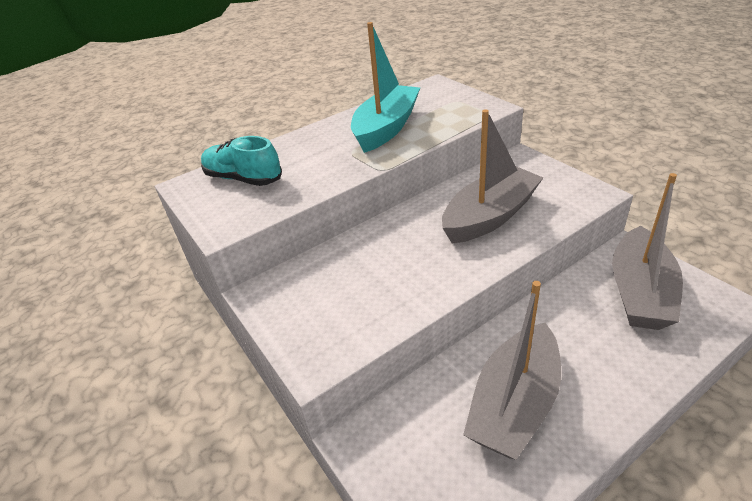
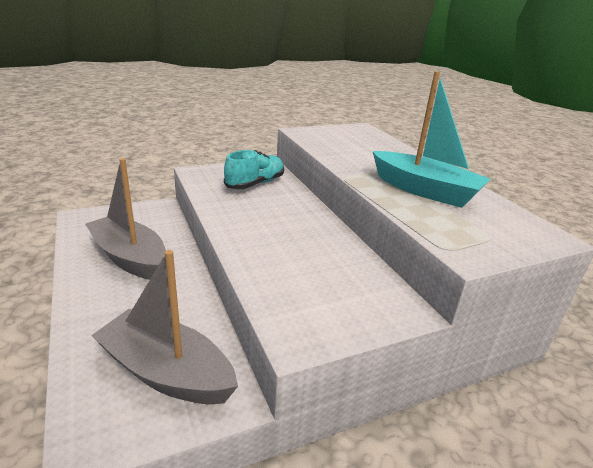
camera: 95 degrees right, 10 degrees down
turquoise shoe [201,136,282,186] -> turquoise shoe moved to [224,150,284,189]
grey boat [442,109,543,243] -> none

